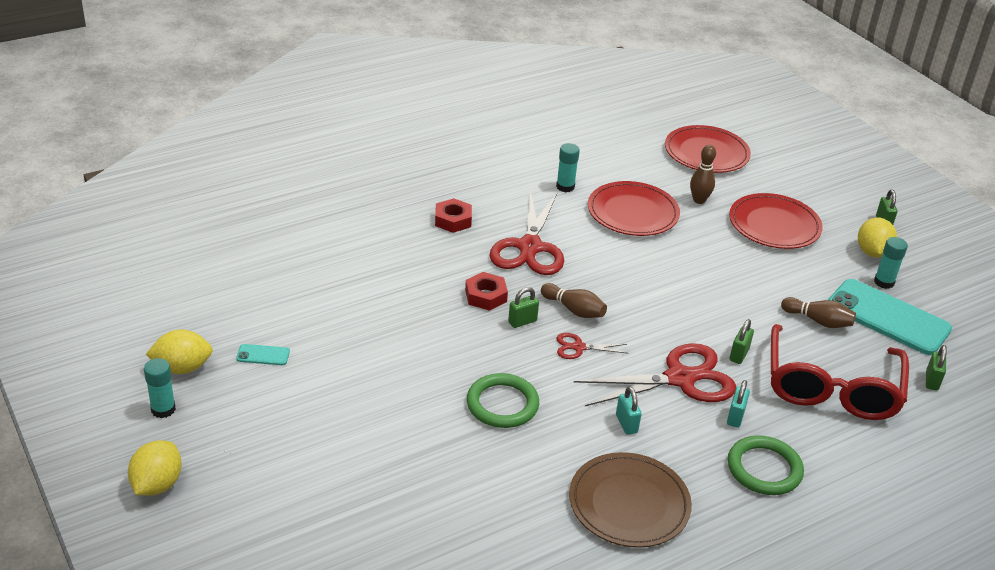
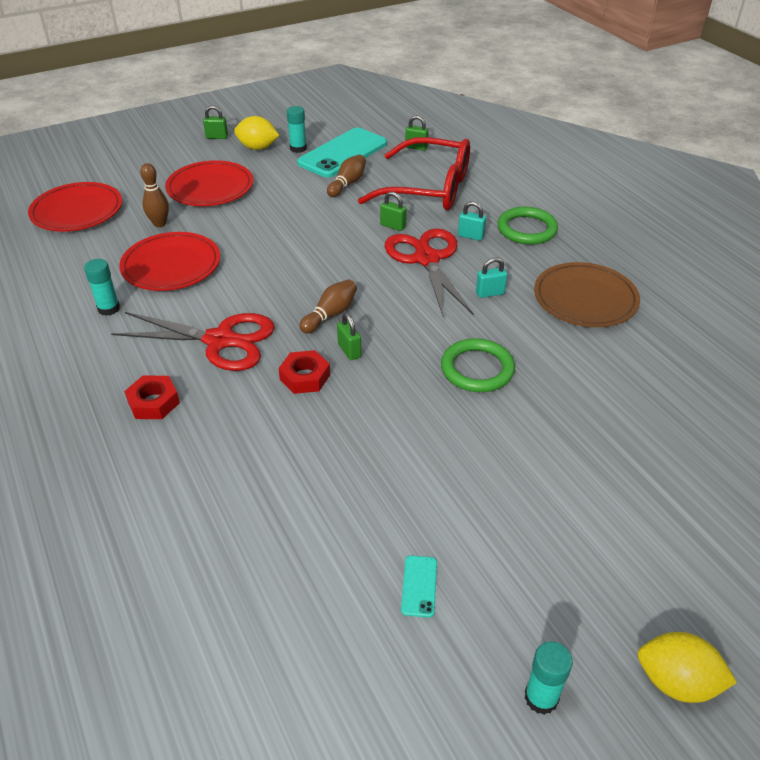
camera: 85 degrees left, 5 degrees up
yellow lemon [146,330,213,374] -> none
red scissors [556,333,629,359] -> none

